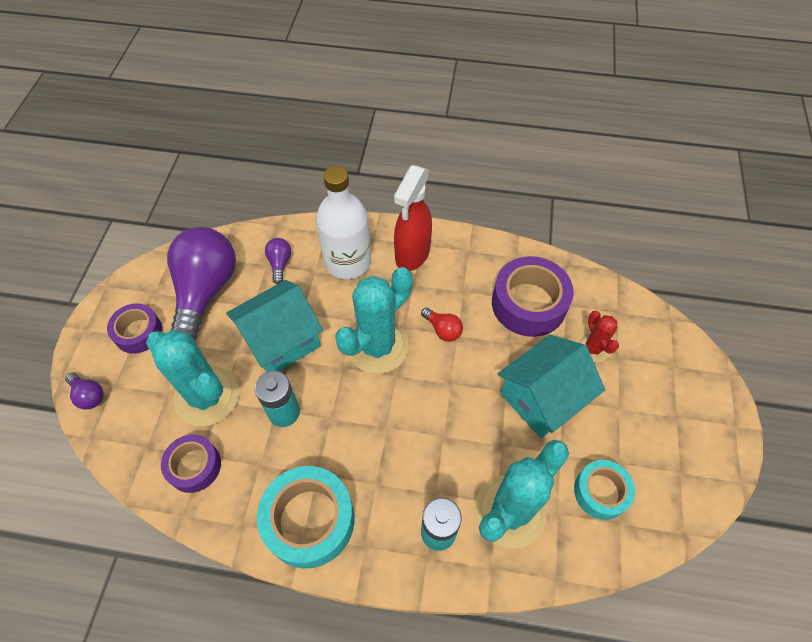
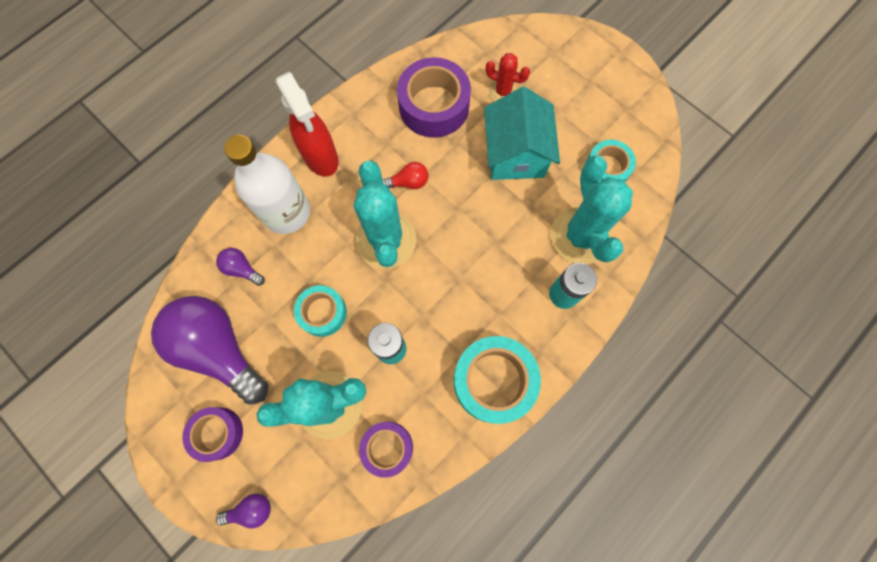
camera: 55 degrees left, 15 degrees up
turquoise house [226,280,323,372] -> turquoise tape [294,285,347,337]

